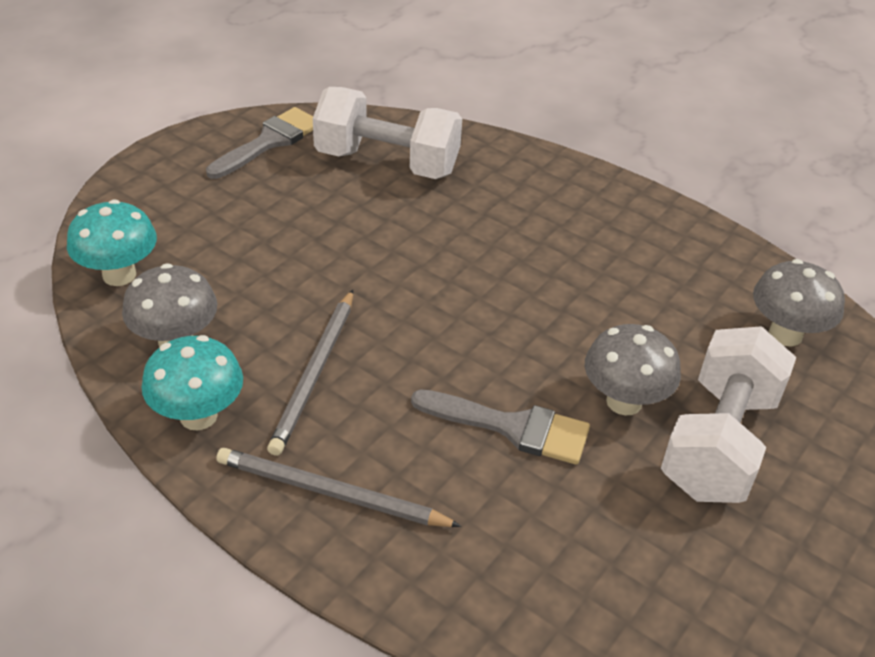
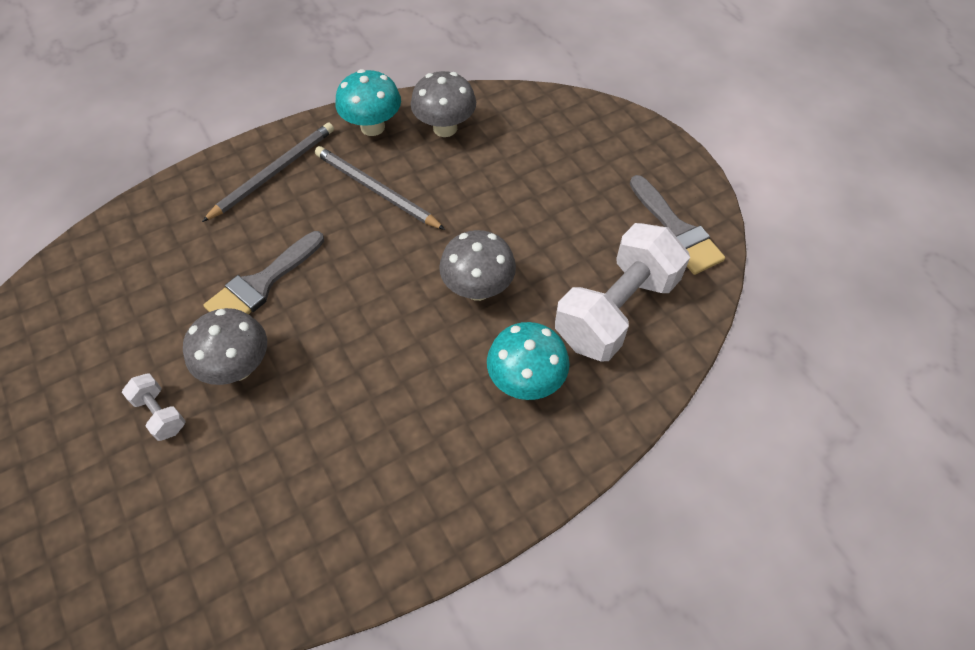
camera: 115 degrees right, 15 degrees up
turquoise mushroom [67,199,157,286] -> turquoise mushroom moved to [487,322,570,400]
white dumbbell [661,326,796,503] -> white dumbbell [122,374,186,441], size x0.44
grey mushroom [753,259,845,347] -> grey mushroom moved to [439,230,516,301]

